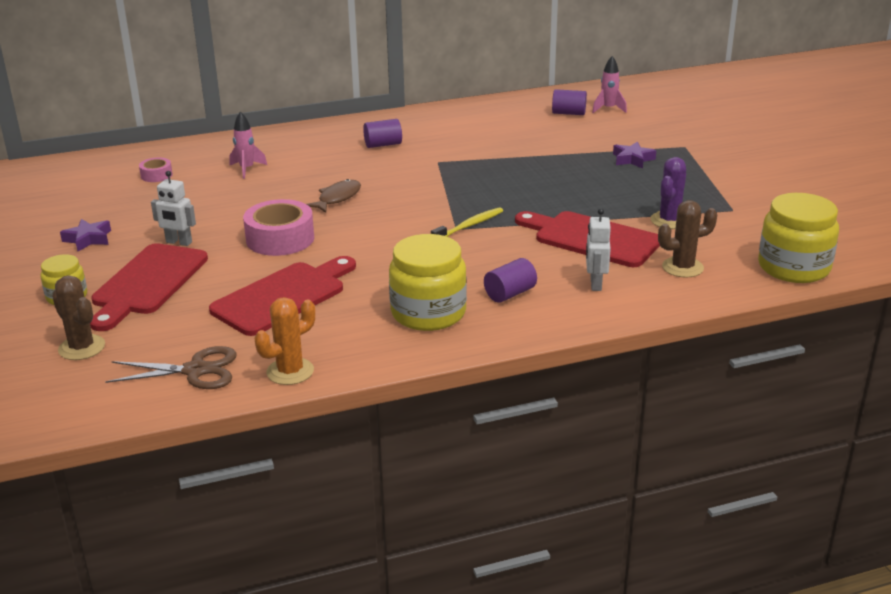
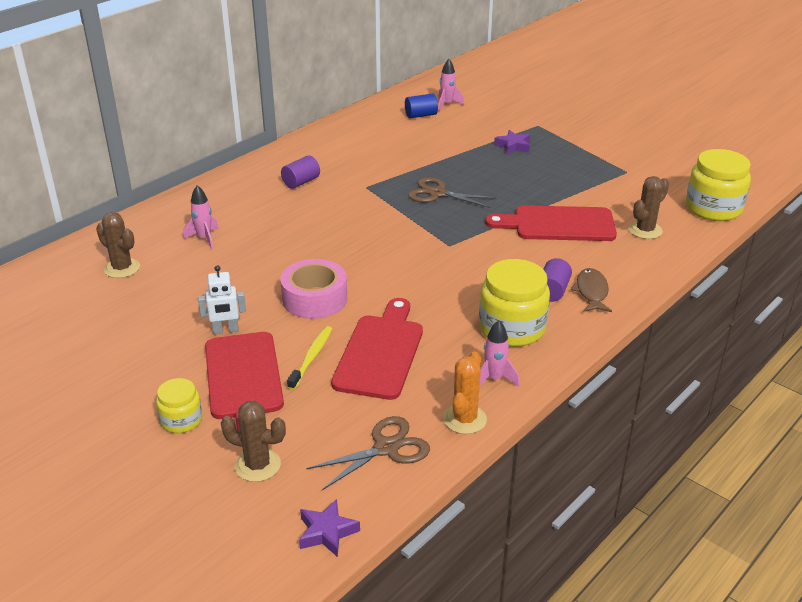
camera: 30 degrees left, 5 degrees up
purple star [60,219,111,251] -> purple star moved to [299,499,360,557]
pink tape [139,158,173,182] -> brown cactus [96,212,140,278]
brown fish [307,179,361,213] -> brown fish moved to [571,268,612,312]
yellow toothbrush [431,207,503,237] -> yellow toothbrush moved to [287,326,332,390]
purple cylinder [552,89,587,115] -> blue cylinder [405,93,438,118]
white robot [586,208,611,291] -> none
purple cactus [650,157,686,229] -> none
none -> brown scissors [408,177,497,208]
none -> pink rocket [480,320,520,387]

